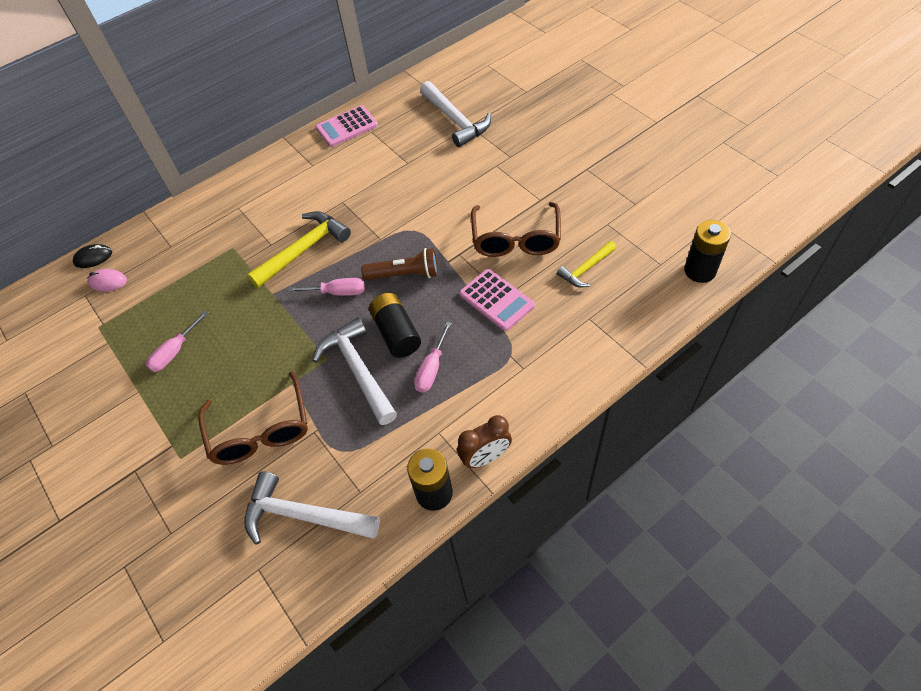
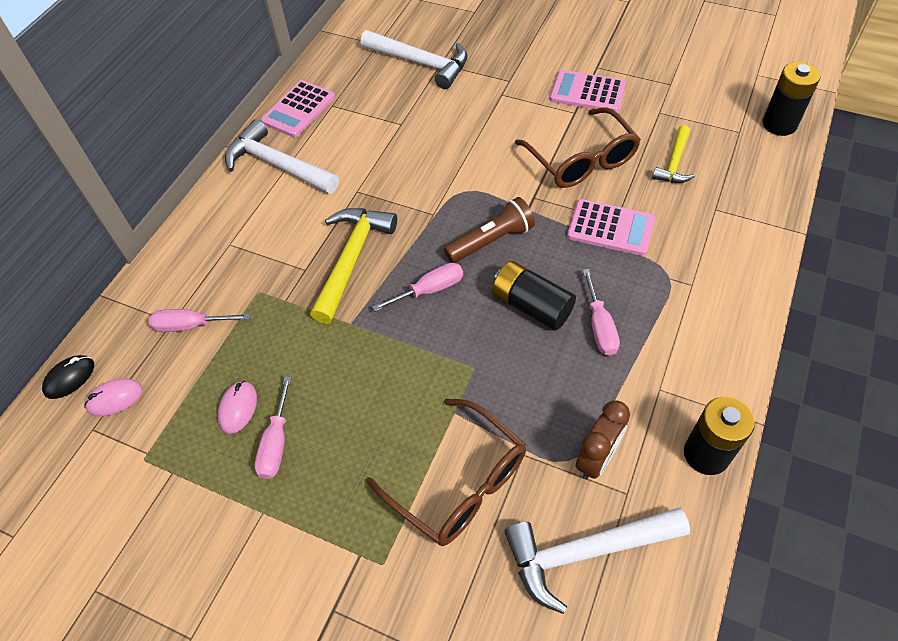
camera: 30 degrees left, 0 degrees up
white hammer [312,317,397,425] -> white hammer moved to [225,119,339,194]
brown clock [457,415,512,468] -> brown clock moved to [576,400,630,480]
none -> pink screwdriver [149,309,250,332]
none -> pink mouse [217,381,257,434]
none -> pink calculator [550,70,626,112]

